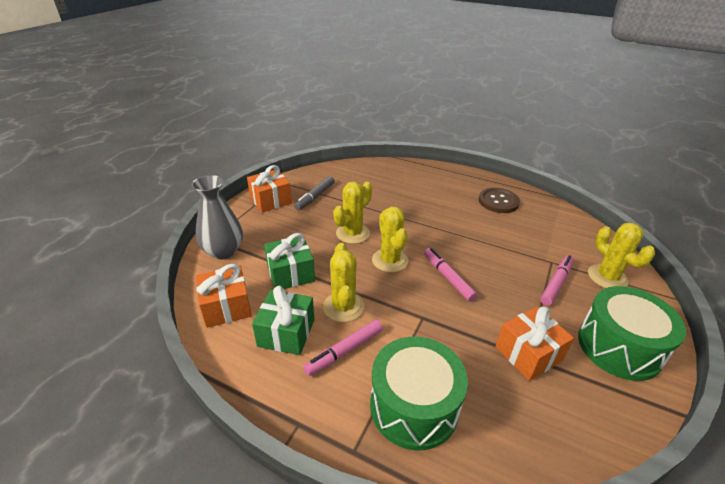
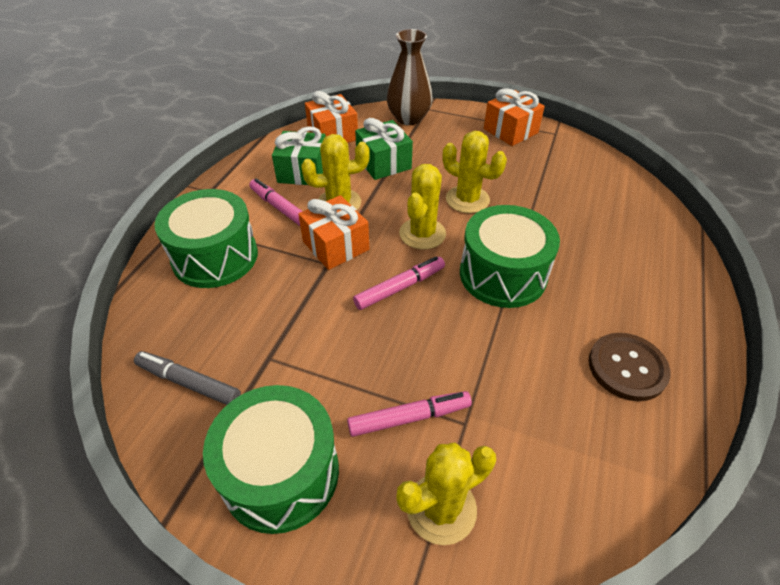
camera: 85 degrees right, 10 degrees up
grey vase [191,175,243,259] -> brown vase [387,29,433,125]
grey marker [294,176,335,211] -> grey marker moved to [134,351,241,405]
yellow cactus [372,207,408,273] -> yellow cactus turned 45 degrees counterclockwise [399,164,446,249]
orange gift [495,307,574,381] -> orange gift moved to [298,195,369,270]
pink marker [540,255,574,306] -> pink marker turned 45 degrees counterclockwise [347,391,472,437]
none -> green drum [460,205,560,308]

